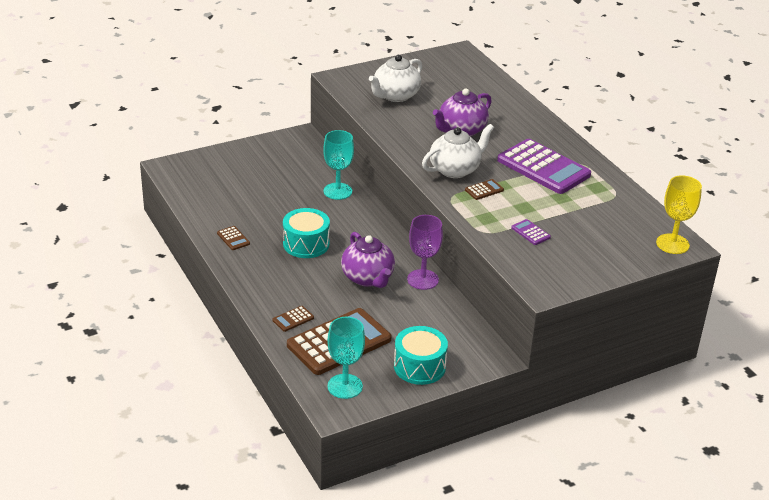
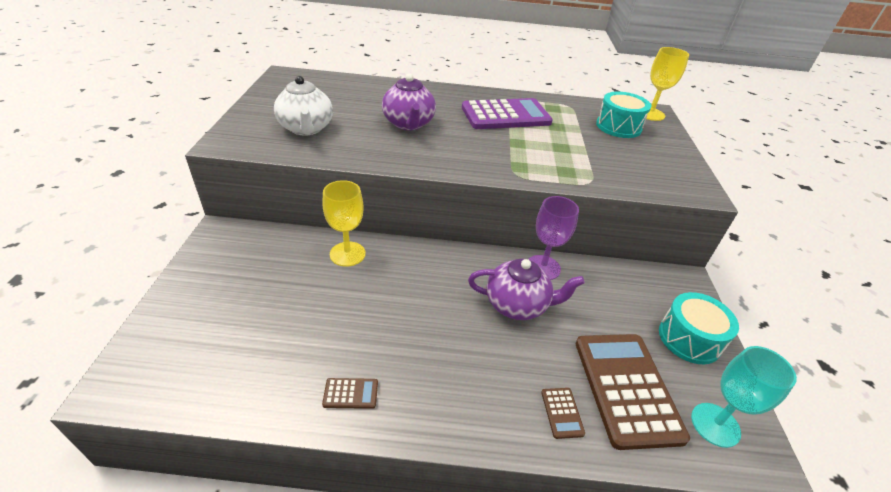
camera: 60 degrees left, 5 degrees up
turquoise drum [283,208,330,258] -> turquoise drum moved to [596,91,651,138]
turquoise goblet [323,130,354,200] -> yellow goblet [322,180,365,267]
white teapot [422,124,494,178] -> none
brown calculator [465,179,504,200] -> none
purple calculator [511,219,551,245] -> none

